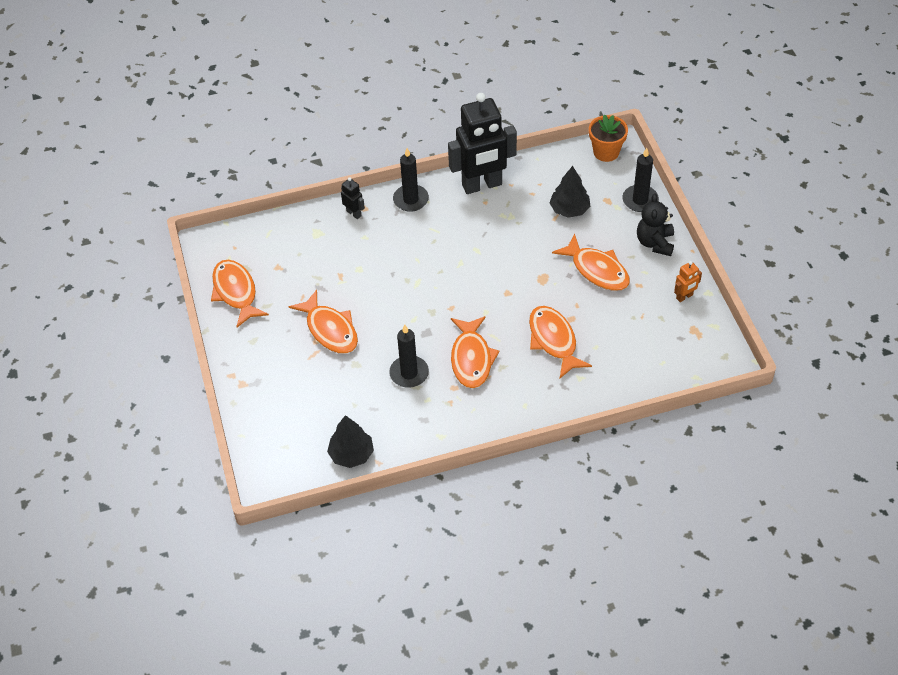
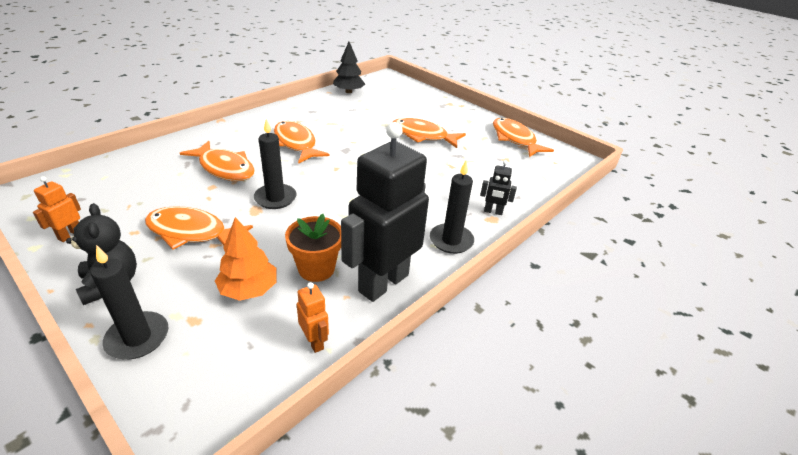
camera: 145 degrees right, 15 degrees down
orange fish [211,260,269,327] -> orange fish turned 150 degrees counterclockwise [493,118,554,157]
black candle [389,325,429,388] -> black candle moved to [254,119,297,209]
black tree [549,166,590,218] -> orange tree [215,217,277,301]
orange flower pot [589,114,628,162] -> orange flower pot moved to [285,214,341,282]
none -> orange robot [297,282,329,353]

